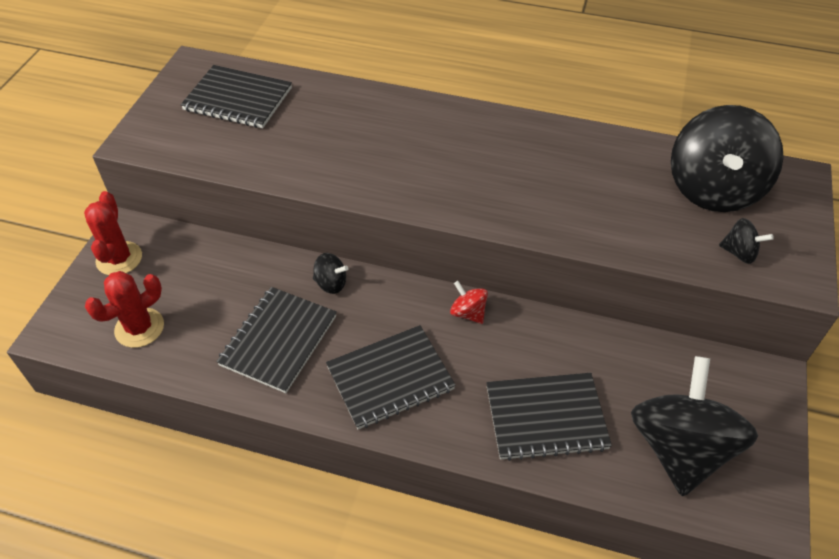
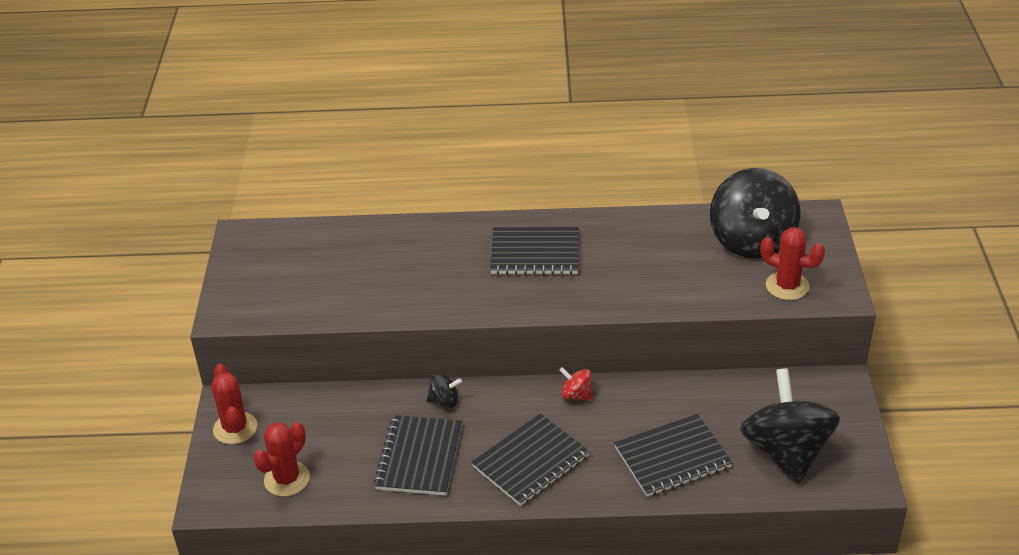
camera: 15 degrees left, 10 degrees down
black notebook [181,65,292,128] -> black notebook moved to [490,227,579,275]
black spinning top [719,218,774,264] -> red cactus [760,227,825,300]

